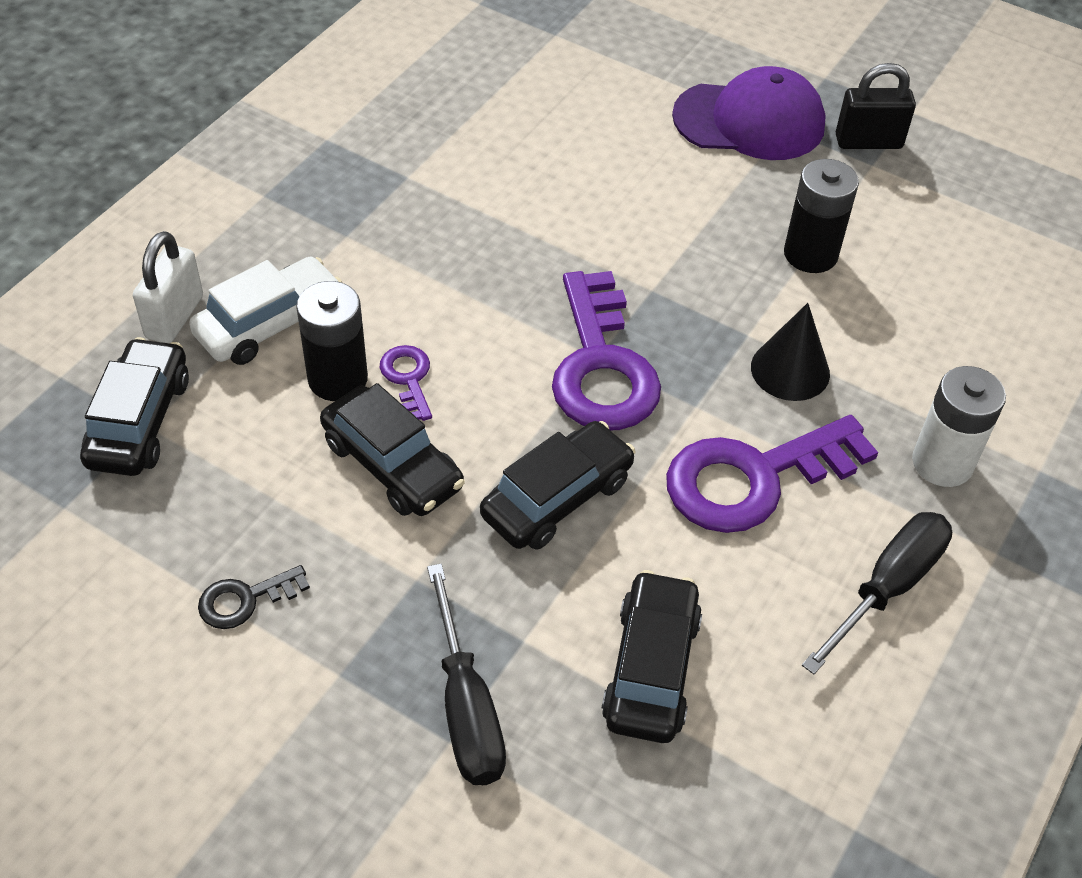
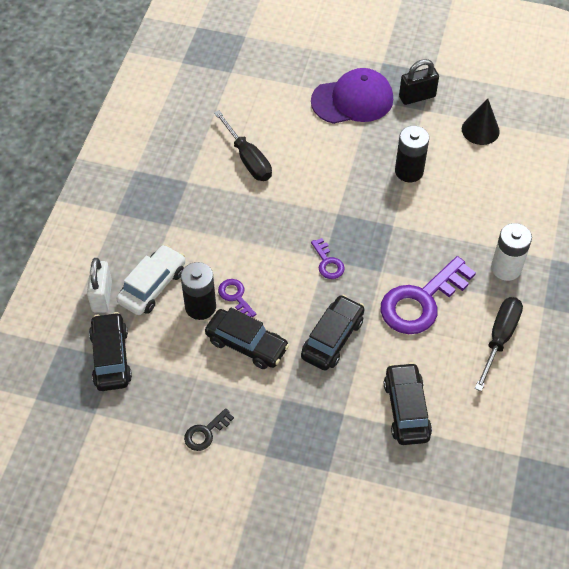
camera: 15 degrees left, 5 degrees up
black screwdriver [427,564,506,785] -> black screwdriver moved to [214,110,272,181]
purple key [552,271,661,430] -> purple key [311,238,345,279], size x0.47
black cone [751,303,830,401] -> black cone moved to [462,99,500,145]

